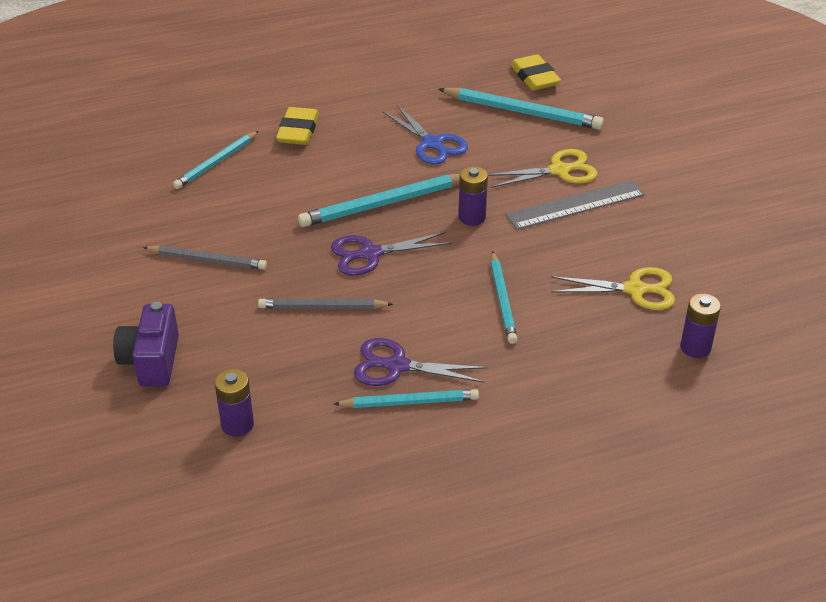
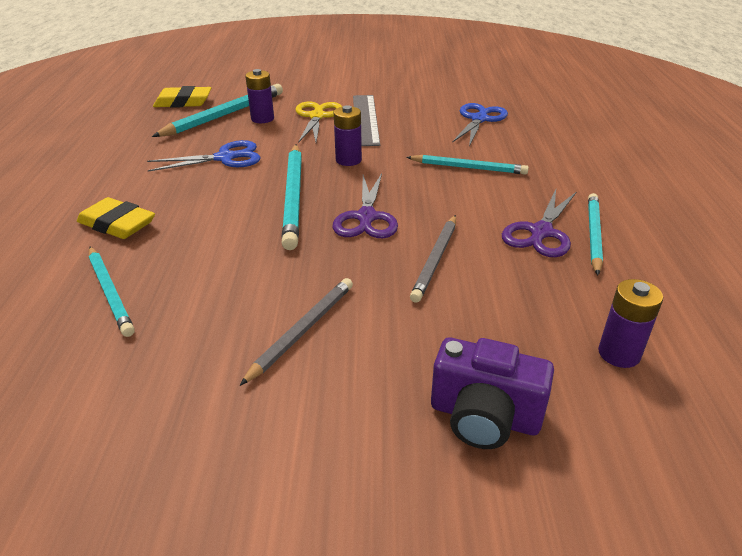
camera: 70 degrees left, 5 degrees down
yellow scissors [551,267,675,310] -> blue scissors [452,103,508,146]
purple battery [680,293,721,358] -> purple battery moved to [245,69,274,123]

